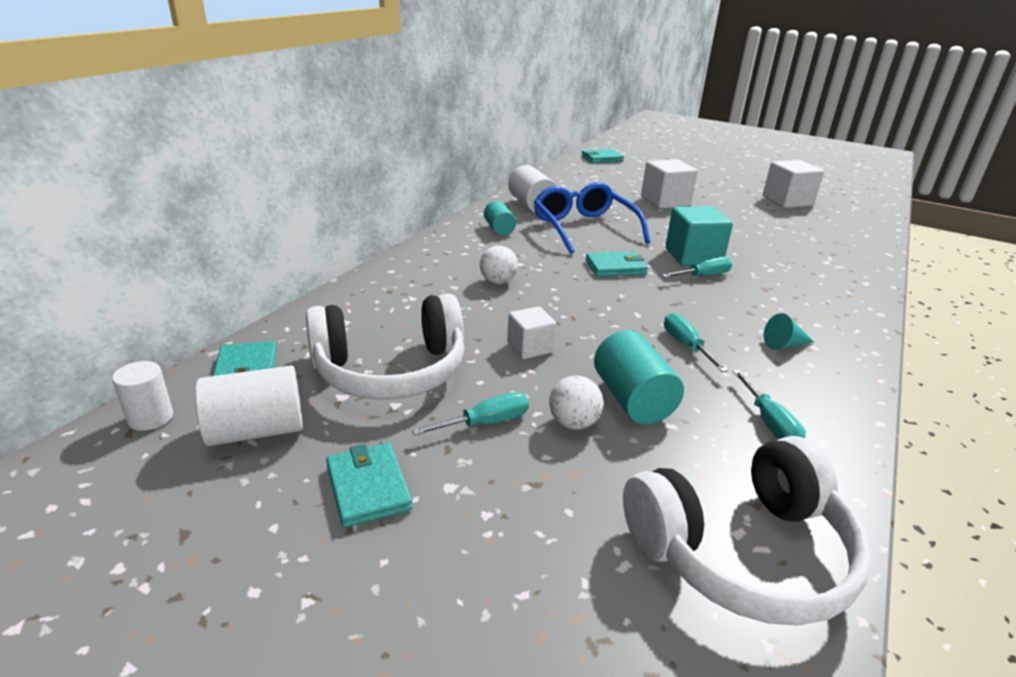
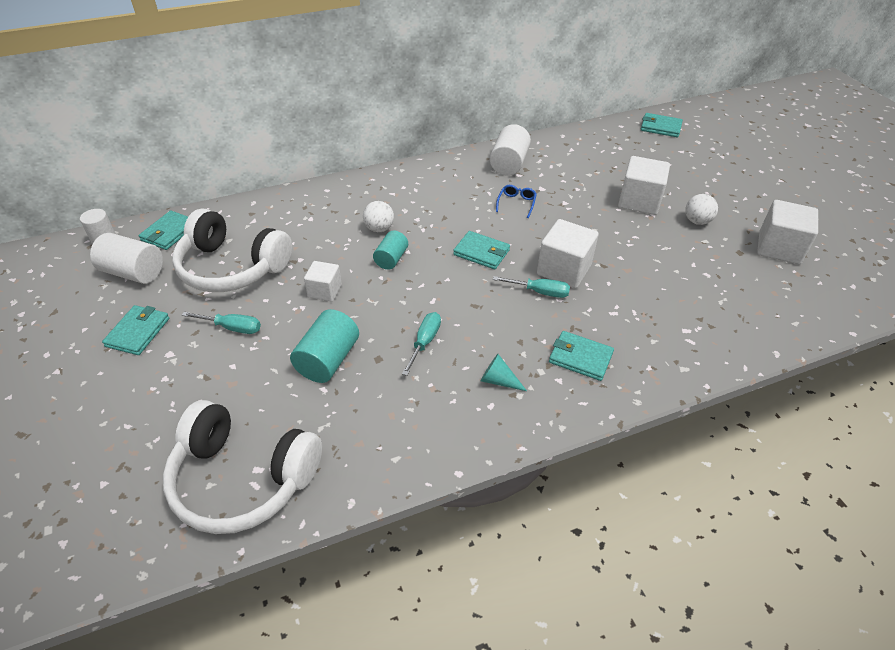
camera: 40 degrees right, 15 degrees up
turquoise cylinder [484,201,516,235] -> turquoise cylinder moved to [373,230,408,270]
blue glasses [534,182,650,254] -> blue glasses [496,185,537,218], size x0.41
white ball [549,376,603,430] -> white ball moved to [685,194,718,225]
turquoise cube [665,206,733,266] -> white cube [537,219,599,288]
turquoise screwdriver [733,370,806,439] -> none
none -> turquoise wallet [549,331,614,381]

